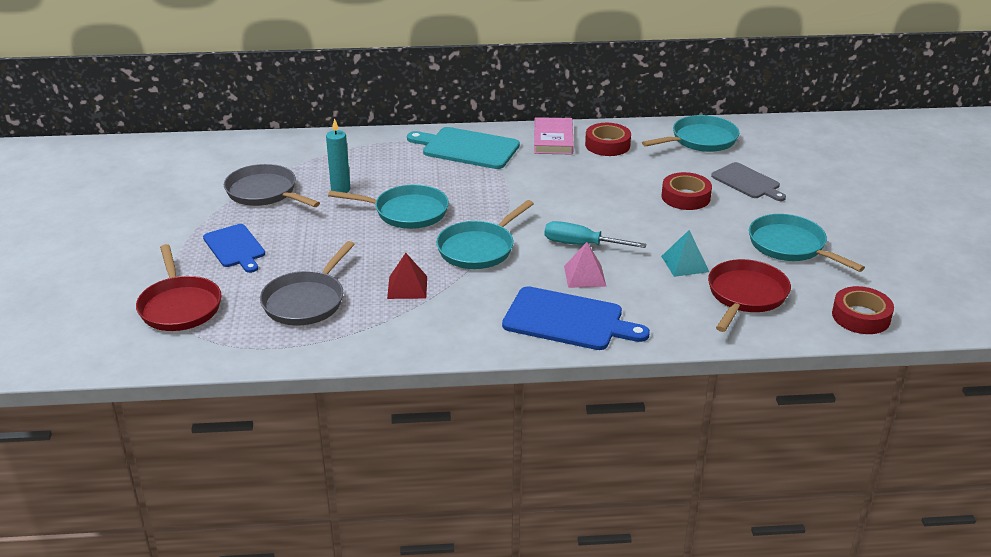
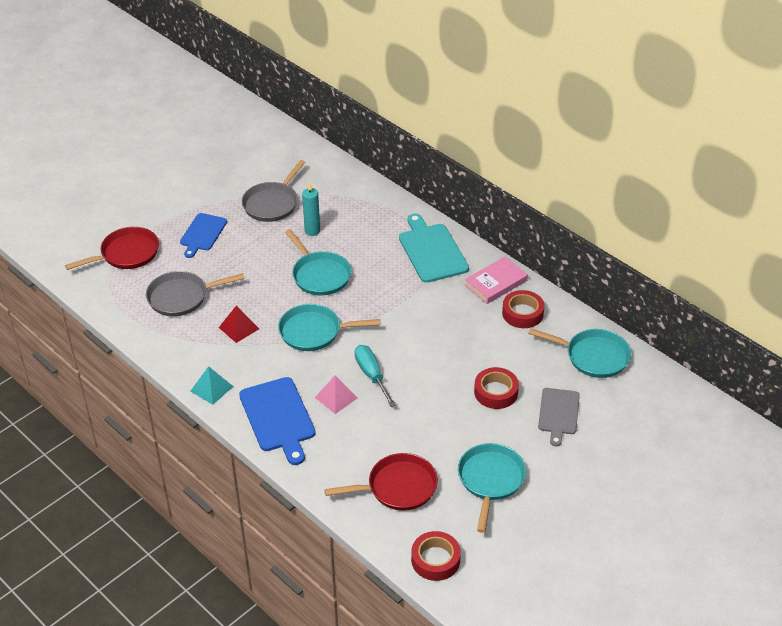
camera: 50 degrees right, 10 degrees up
red pan [136,244,221,331] -> red pan turned 150 degrees counterclockwise [65,227,159,270]
grey pan [224,164,320,207] -> grey pan turned 150 degrees counterclockwise [242,160,305,222]
turquoise pyramid [661,230,709,277] -> turquoise pyramid moved to [191,366,234,405]

